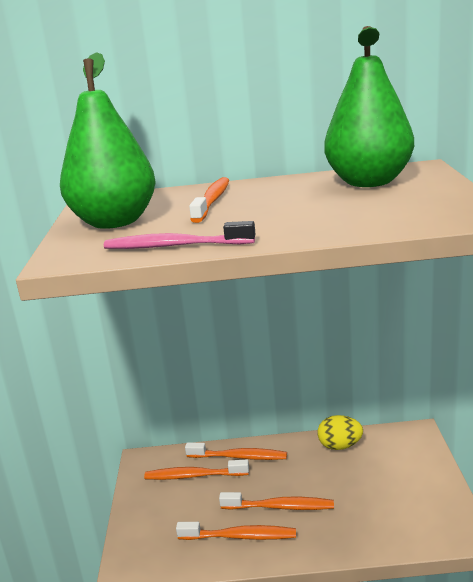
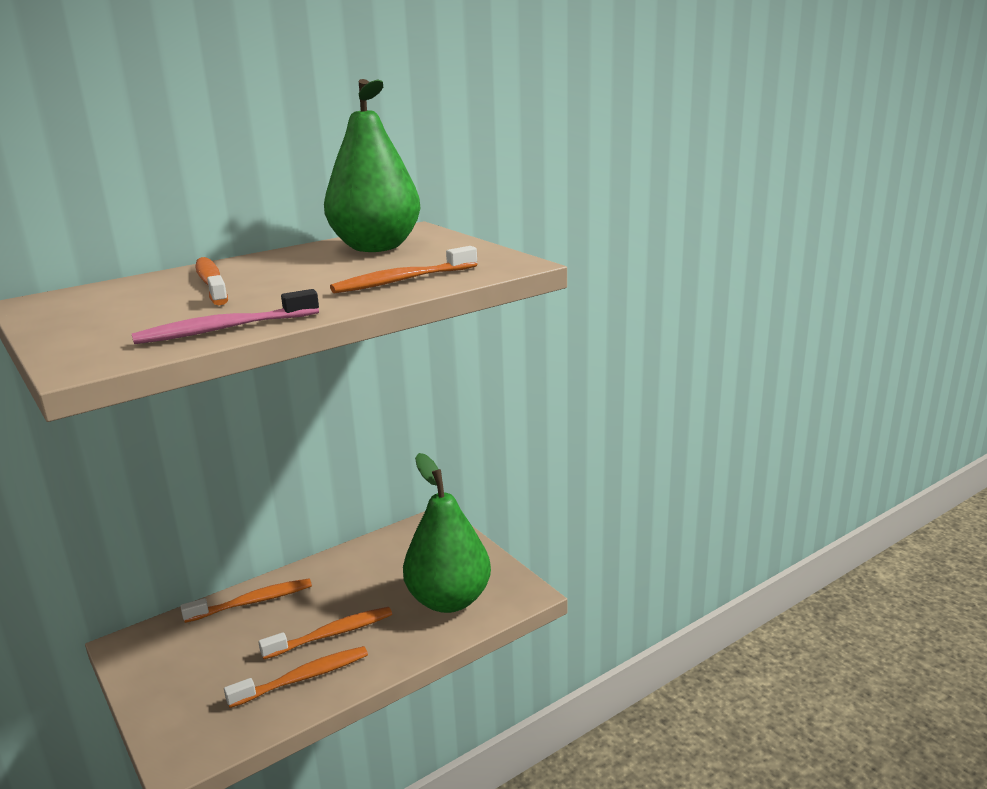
camera: 35 degrees left, 0 degrees up
green pear [60,52,156,229] -> green pear moved to [403,453,491,613]
orange toothbrush [144,460,249,480] -> orange toothbrush moved to [330,246,477,294]
yellow egg [318,415,363,450] -> none

